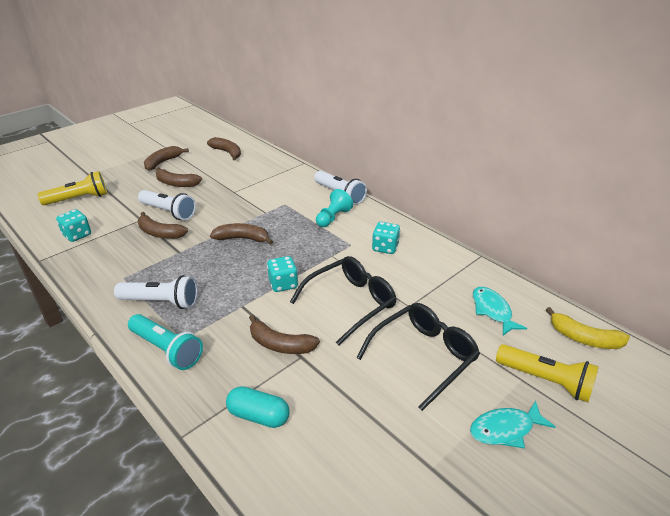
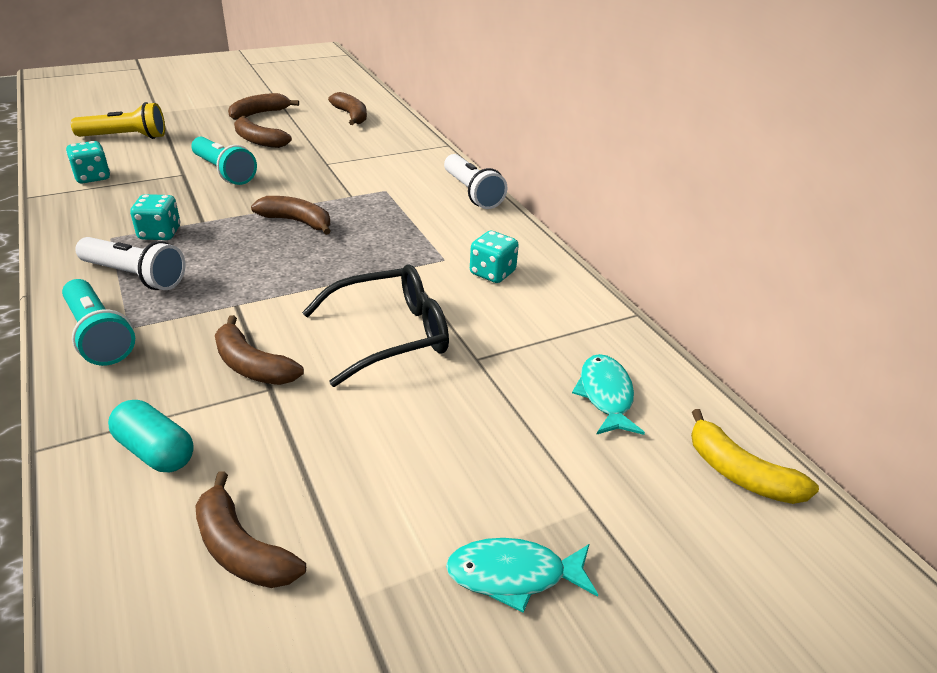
camera: 15 degrees right, 0 degrees up
white flashlight [138,190,196,220] -> turquoise flashlight [191,137,257,185]
brown banana [138,212,188,239] -> brown banana moved to [195,472,306,588]
turquoise dice [267,256,298,292] -> turquoise dice moved to [130,194,180,240]
turquoise pawn [316,189,353,227] -> none
black glasses [356,303,480,411] -> none
yellow flashlight [496,344,599,402] -> none

